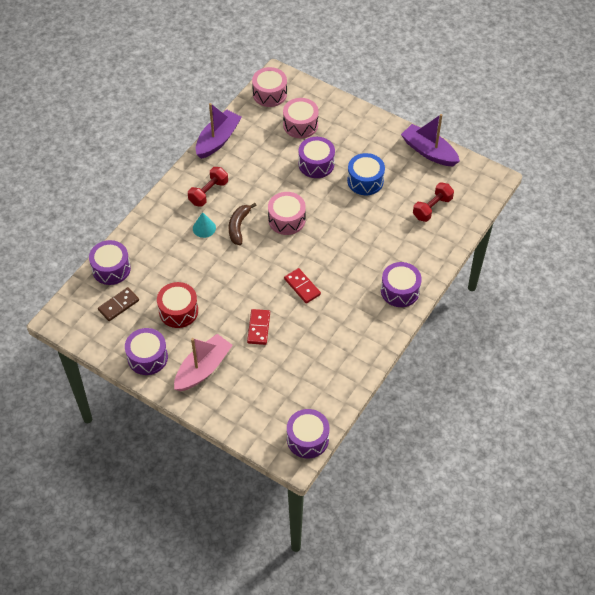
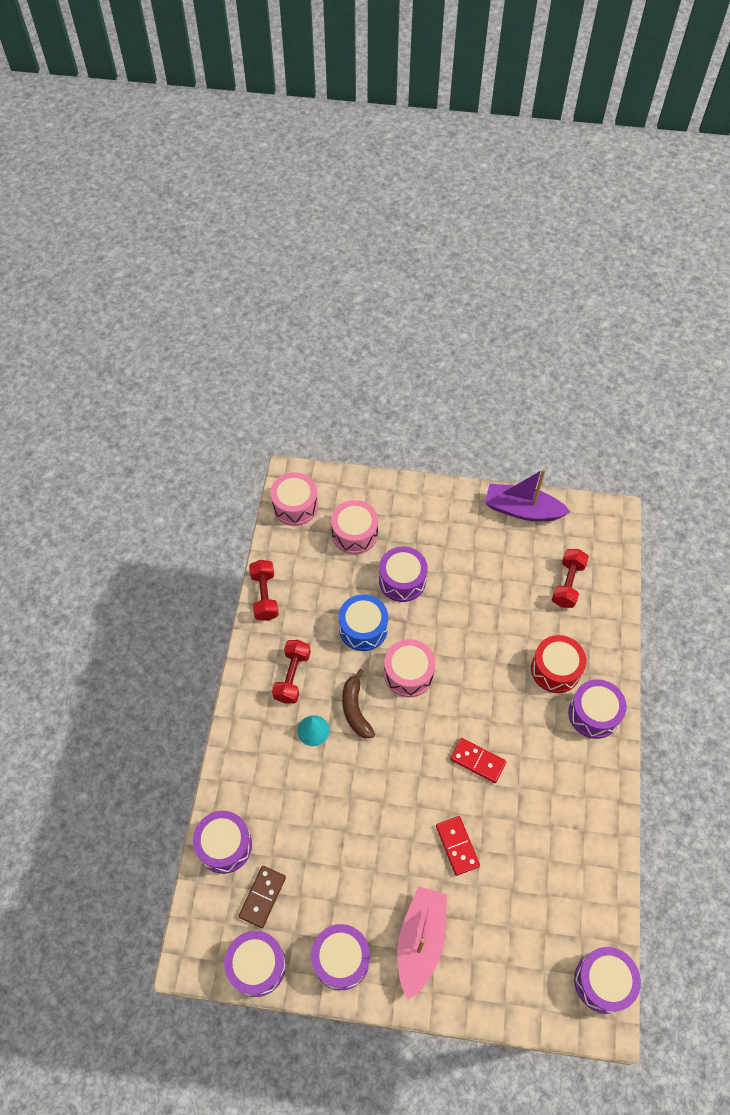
camera: 25 degrees left, 5 degrees up
red drum [157,282,198,328] -> red drum moved to [531,635,586,693]
purple boat [196,103,242,159] -> red dumbbell [249,560,279,621]
blue drum [347,153,385,195] -> blue drum moved to [339,594,388,651]
none -> purple drum [224,931,286,997]

